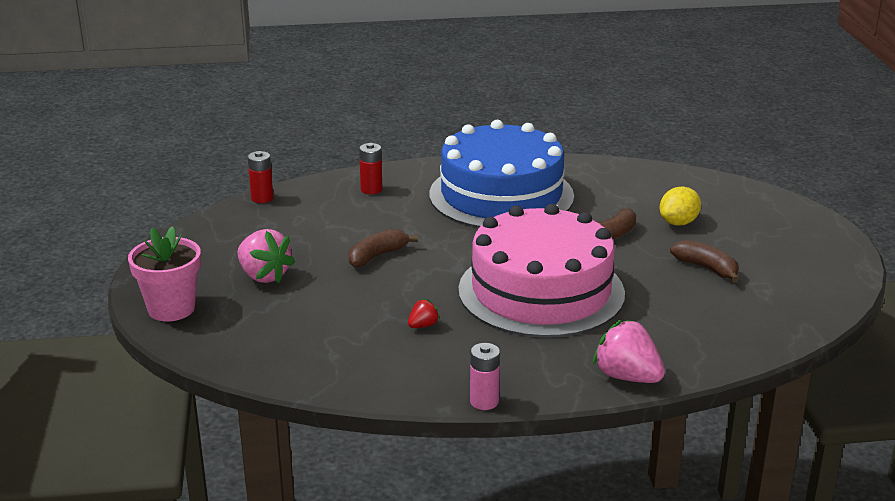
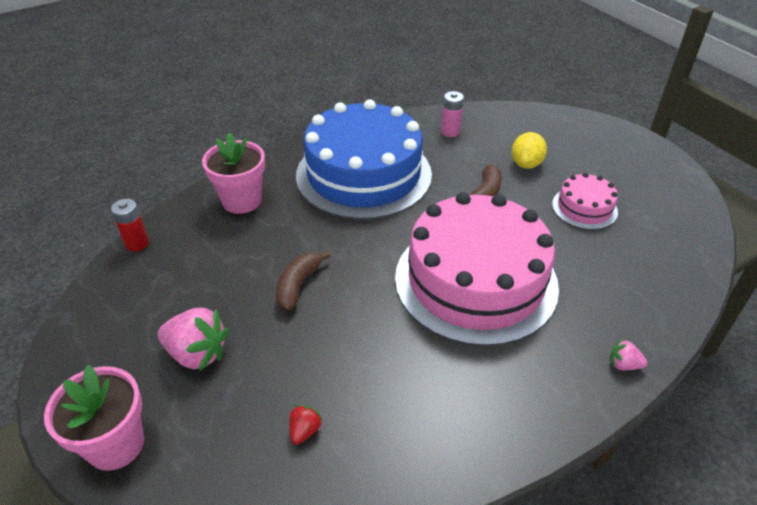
camera: 25 degrees left, 15 degrees up
red battery [359,143,382,194] -> pink flower pot [202,133,265,214]
red strawberry [408,299,440,328] -> red strawberry moved to [289,405,323,445]
pink battery [470,343,500,410] -> pink battery moved to [441,91,464,137]
pink strawberry [593,319,665,383] -> pink strawberry [610,339,647,370], size x0.49
brown banana [670,240,739,283] -> pink cake [552,173,618,230]

